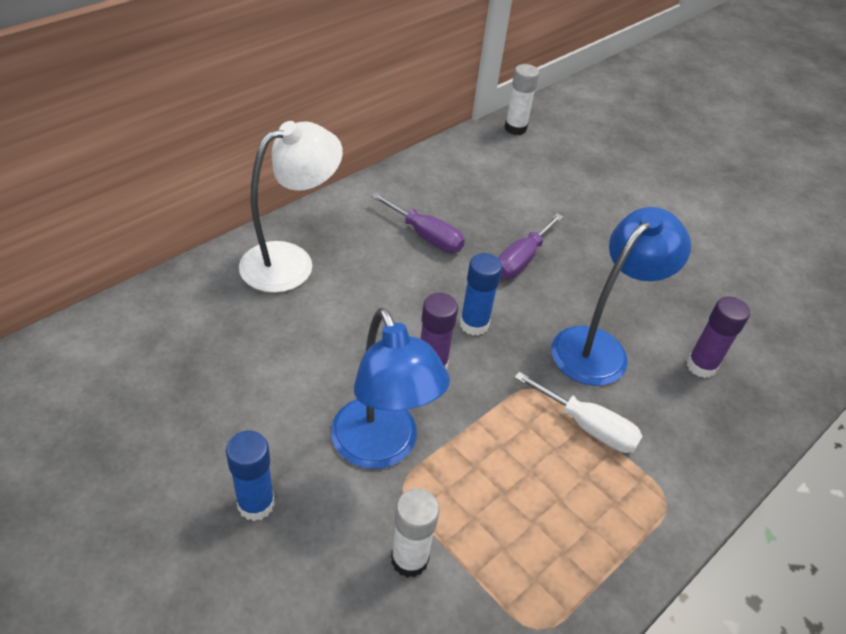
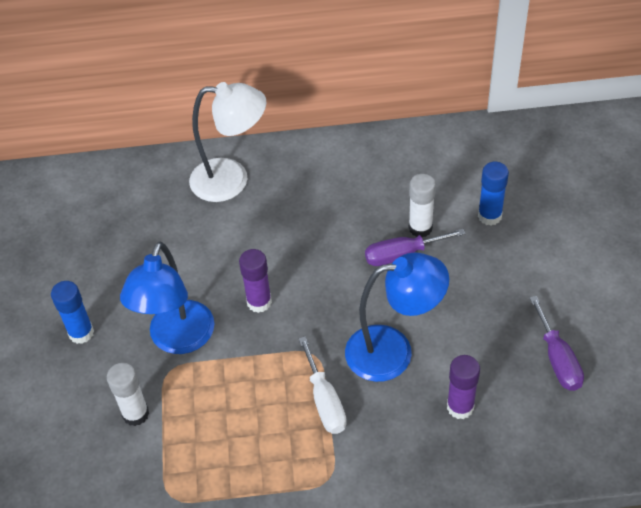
camera: 45 degrees right, 5 degrees up
purple screwdriver [371,193,465,253] -> purple screwdriver moved to [529,296,584,391]
blue glue stick [460,253,502,336] -> blue glue stick moved to [478,162,509,226]
white glue stick [505,64,539,135] -> white glue stick moved to [409,174,436,237]

